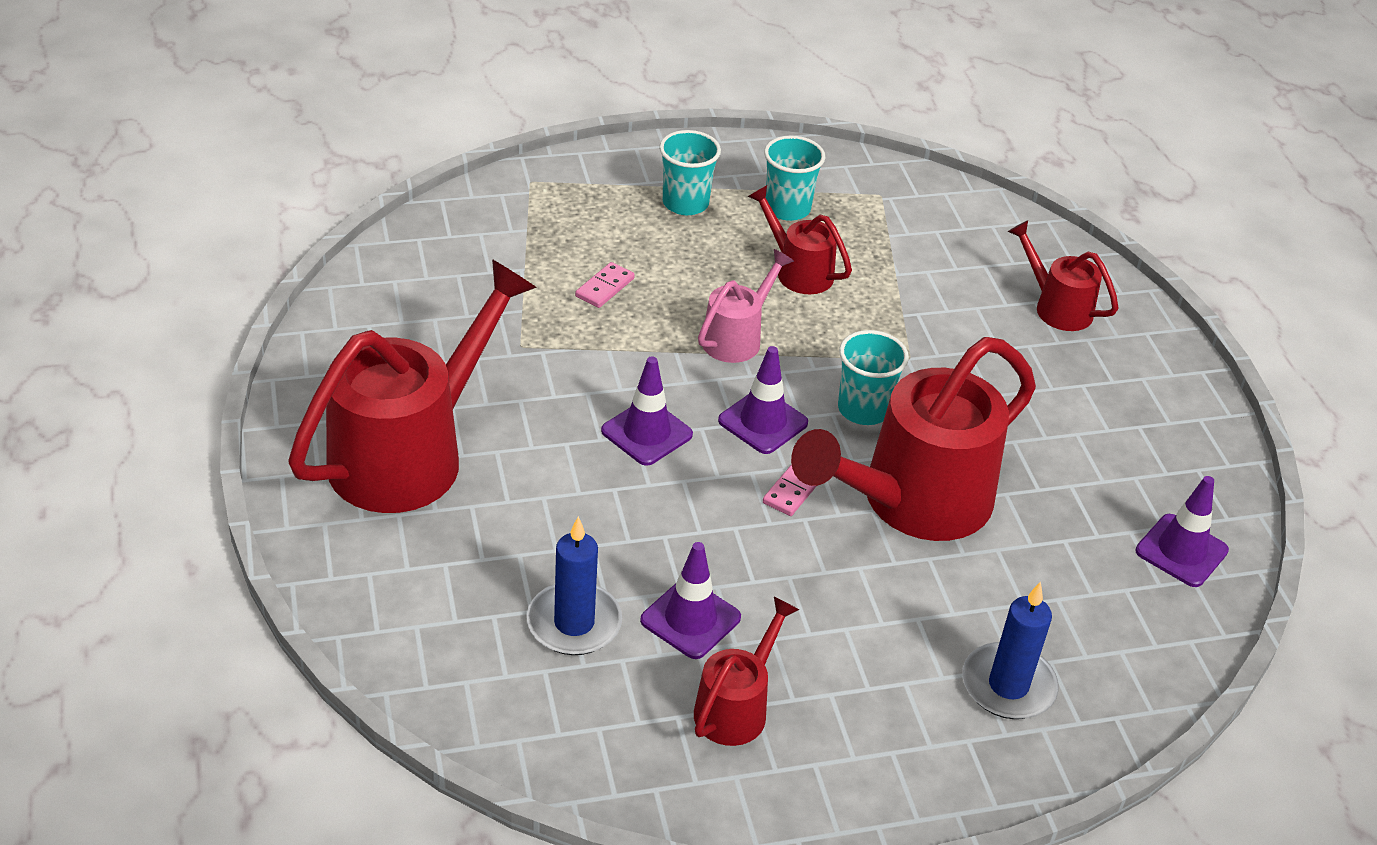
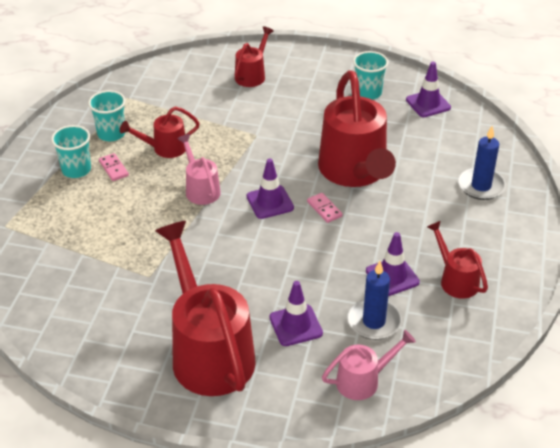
camera: 60 degrees left, 0 degrees up
pink domino [575,262,635,308] -> pink domino moved to [99,153,129,181]
purple traffic cone [601,357,693,466] -> purple traffic cone moved to [269,281,323,346]
turquoise cup [838,330,909,425] -> turquoise cup moved to [353,51,388,100]
red watering can [1008,220,1119,331] -> red watering can turned 135 degrees clockwise [235,26,274,87]
none -> pink watering can [322,330,416,400]

